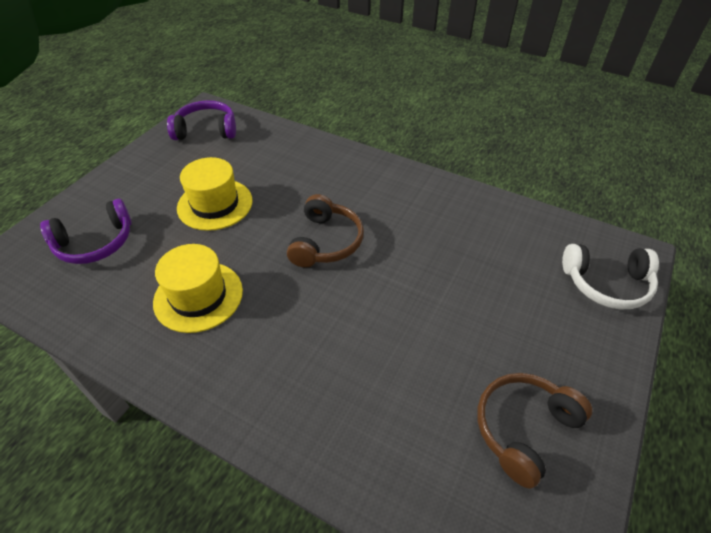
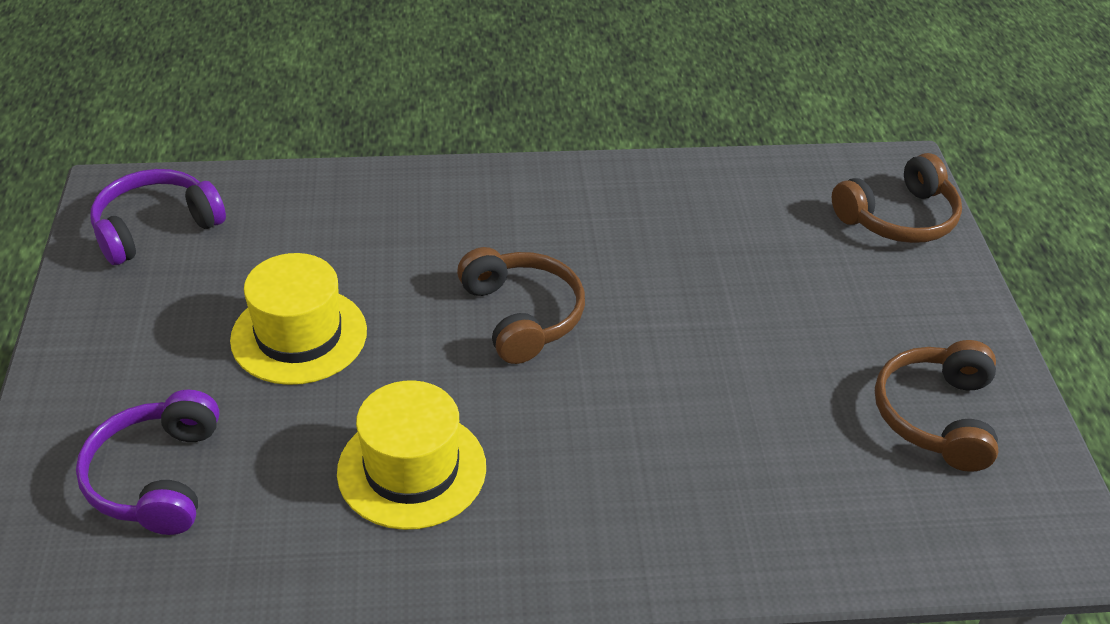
camera: 35 degrees left, 5 degrees down
purple headphones [40,199,132,264] -> purple headphones turned 150 degrees clockwise [76,390,219,535]
white headphones [562,244,659,310] -> brown headphones [832,153,962,243]

